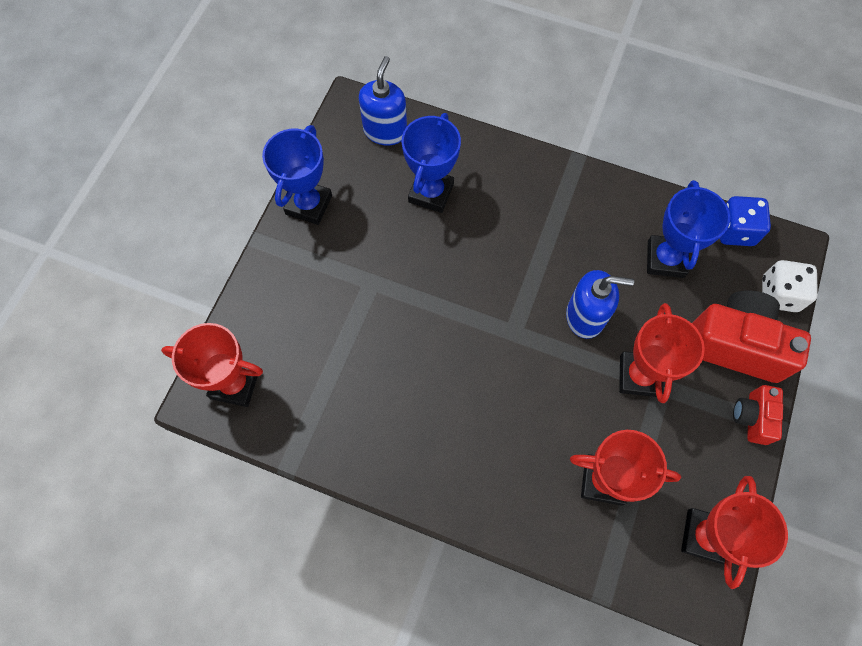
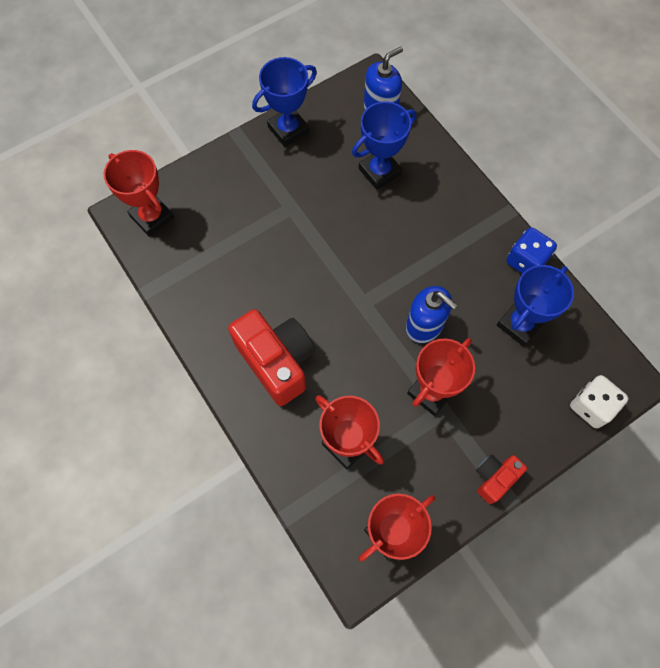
camera: 35 degrees right, 0 degrees up
red camera [692,291,811,383] -> red camera moved to [228,309,315,406]
blue dice [720,196,771,246] -> blue dice moved to [506,227,557,274]

